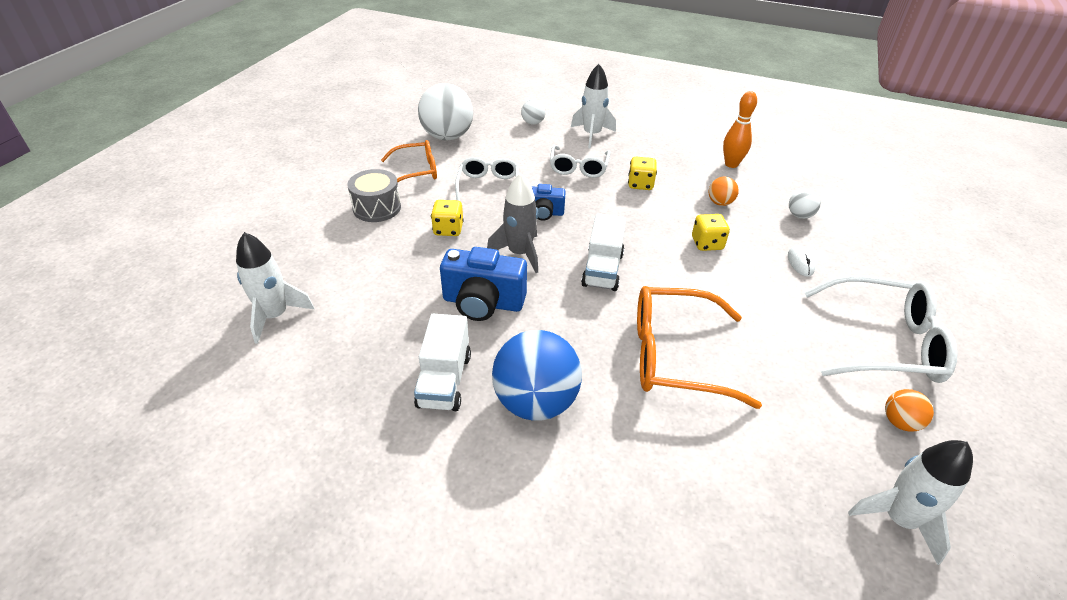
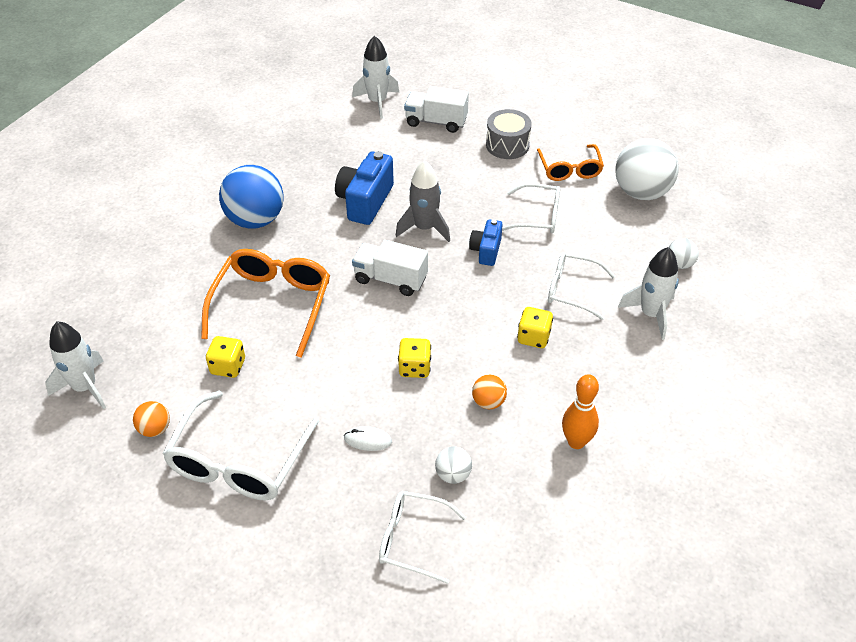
camera: 100 degrees right, 5 degrees up
white truck [414,314,471,411] -> white truck moved to [404,86,469,133]
yellow dice [431,200,464,236] -> yellow dice moved to [206,336,245,378]
none -> white glasses [379,491,466,584]

